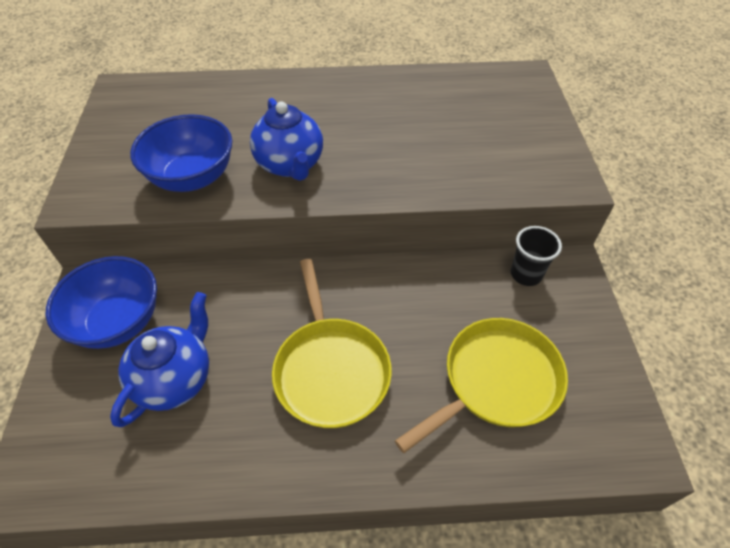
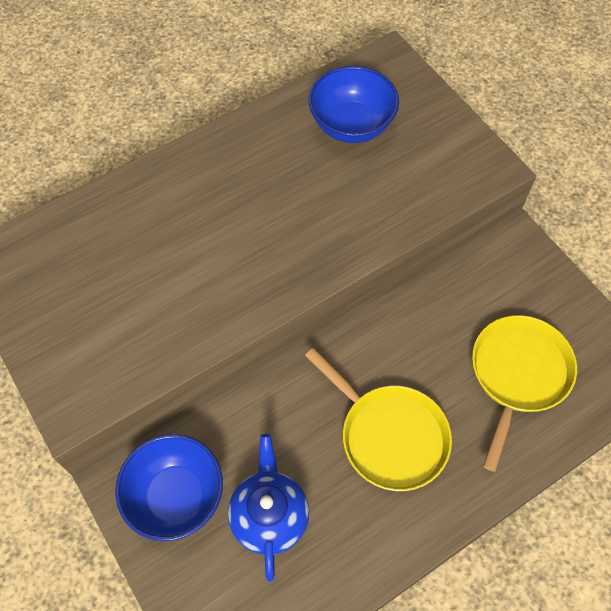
camera: 30 degrees left, 10 degrees up
blue bowl [130,114,232,192] -> blue bowl moved to [308,66,399,143]
blue teapot [250,98,323,181] -> none
black cup [511,226,562,286] -> none

